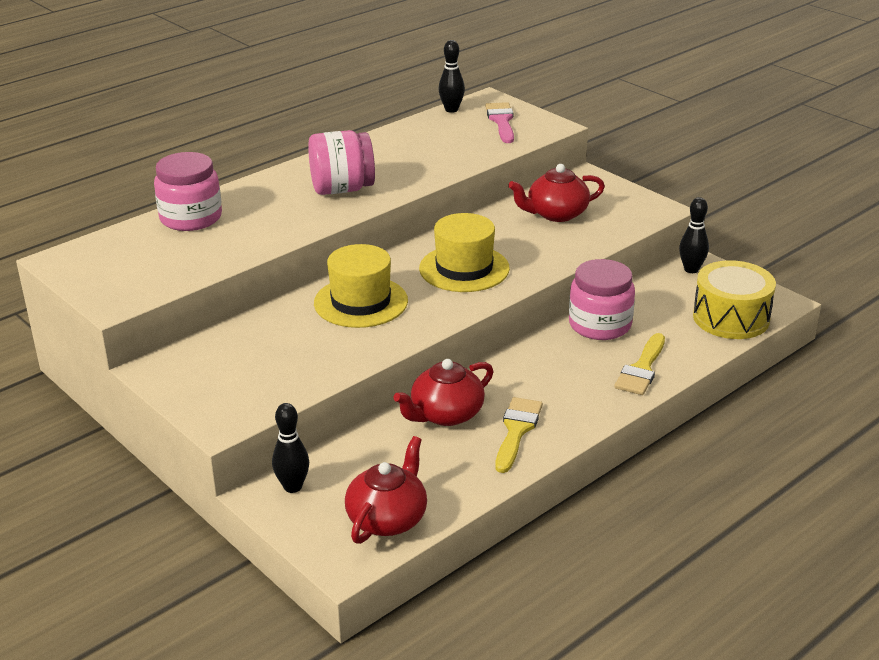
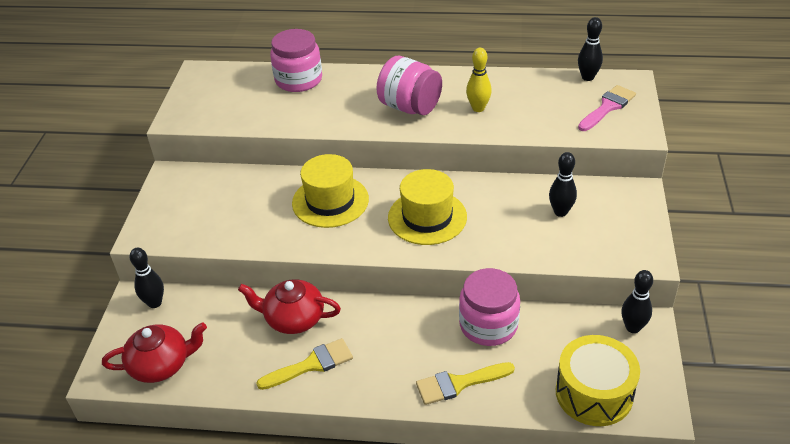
camera: 50 degrees right, 10 degrees up
red teapot [508,164,605,222] -> black bowling pin [549,152,577,217]
none -> yellow bowling pin [466,48,492,112]

